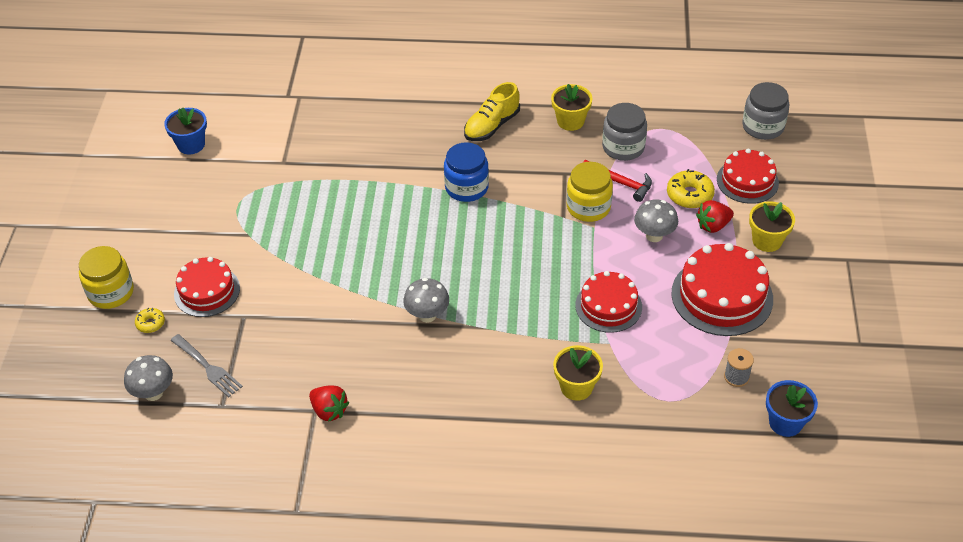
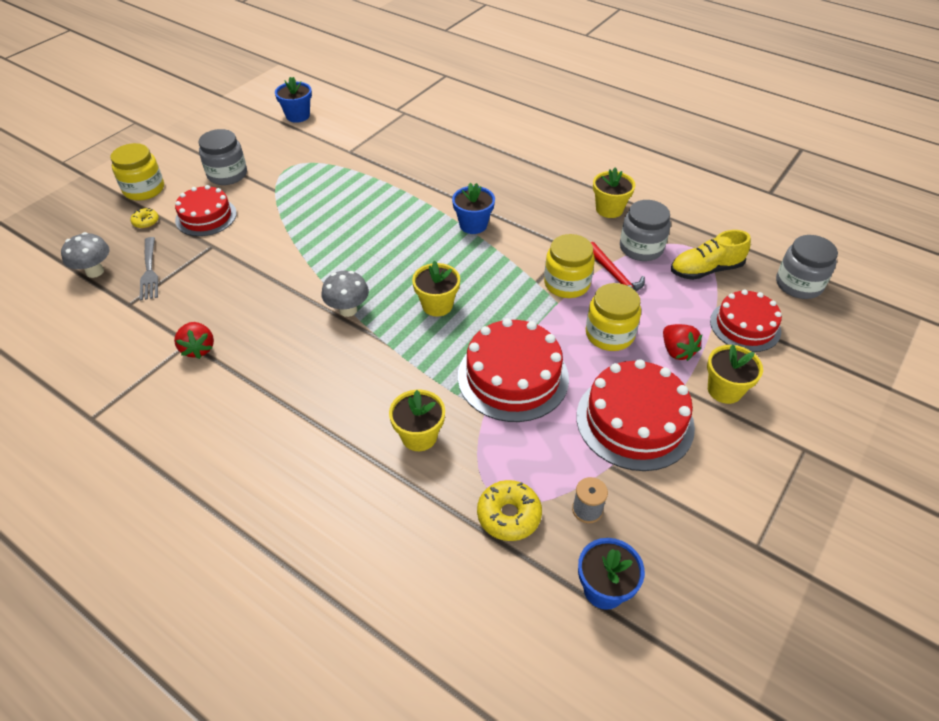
camera: 30 degrees right, 0 degrees up
blue jar [444,142,489,202] -> blue flower pot [452,183,495,234]
yellow shoe [464,82,520,141] -> yellow shoe moved to [671,230,751,280]
red cake [575,271,642,333] -> red cake [458,318,569,422], size x1.52
grey mushroom [634,199,678,242] -> yellow jar [586,283,641,351]
yellow donut [667,169,715,208] -> yellow donut moved to [477,480,542,541]
red strawberry [696,200,734,233] -> red strawberry turned 120 degrees counterclockwise [663,324,702,361]
none -> grey jar [199,129,247,185]
none -> yellow flower pot [412,261,460,317]

